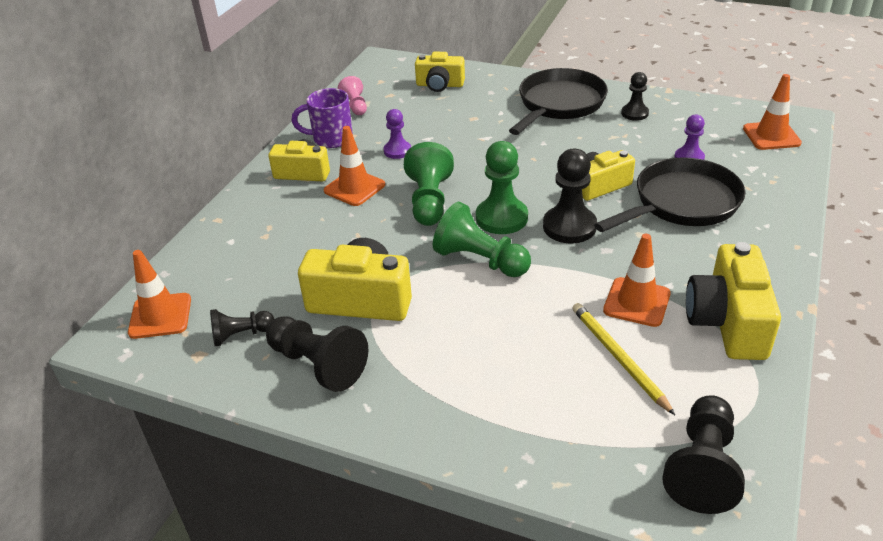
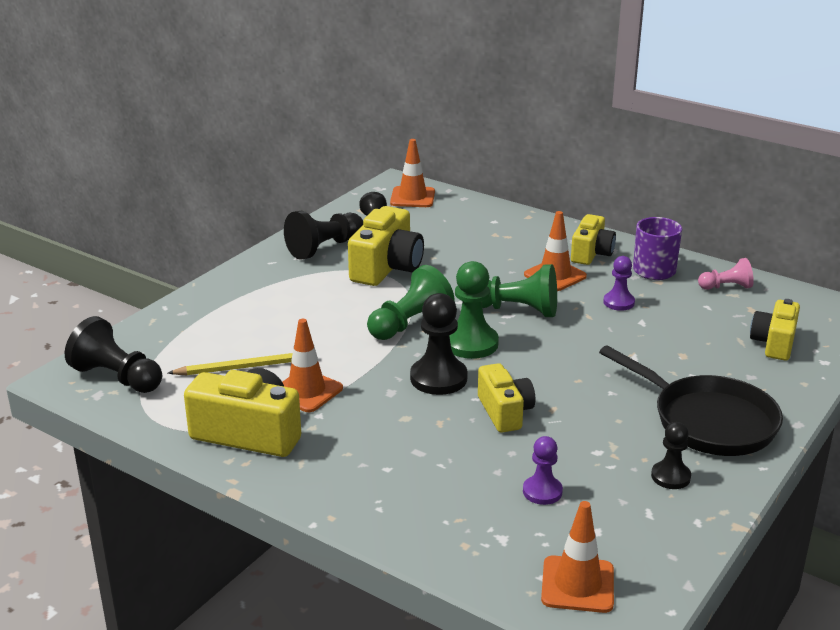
camera: 100 degrees right, 10 degrees down
black pan [594,157,745,232] -> none

